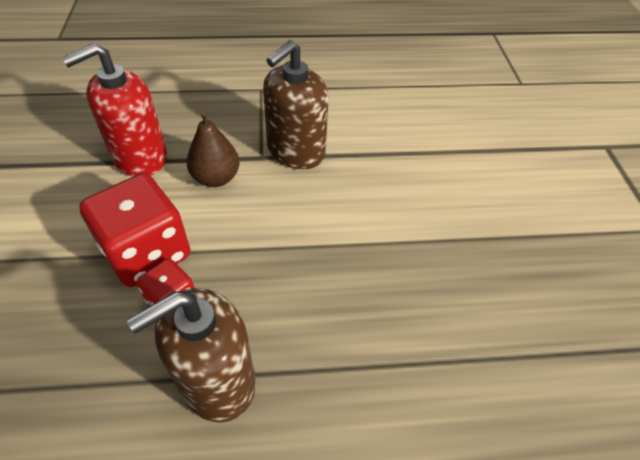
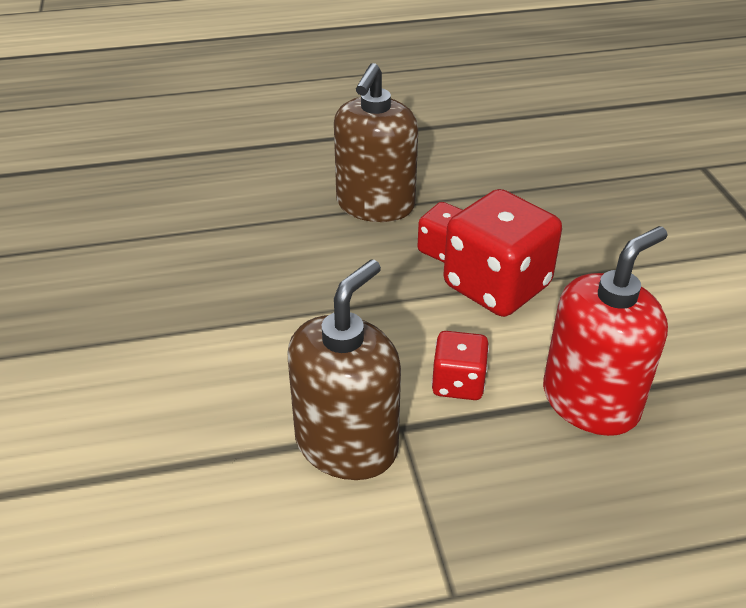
camera: 175 degrees right, 10 degrees down
brown soap dispenser [127,288,256,423] -> brown soap dispenser turned 150 degrees clockwise [334,63,418,222]
brown pear [187,110,240,187] -> red dice [432,331,489,400]

